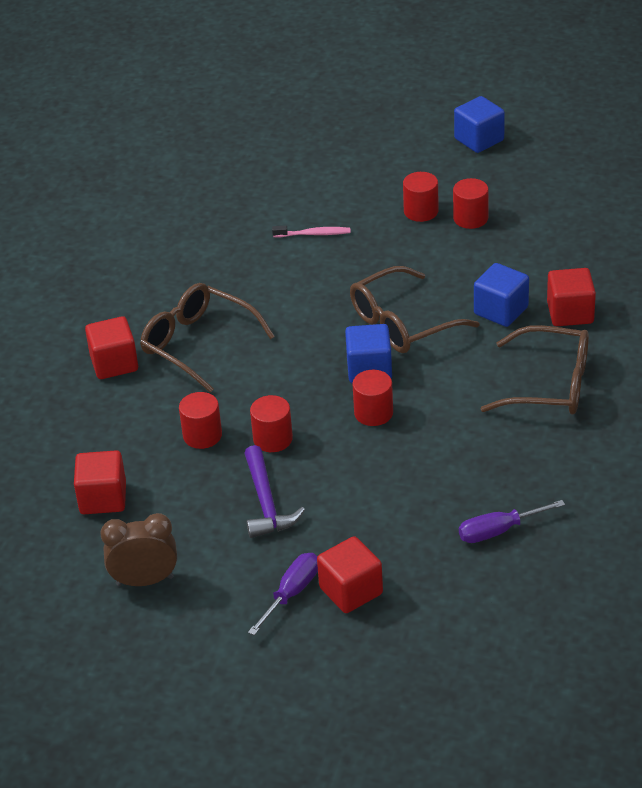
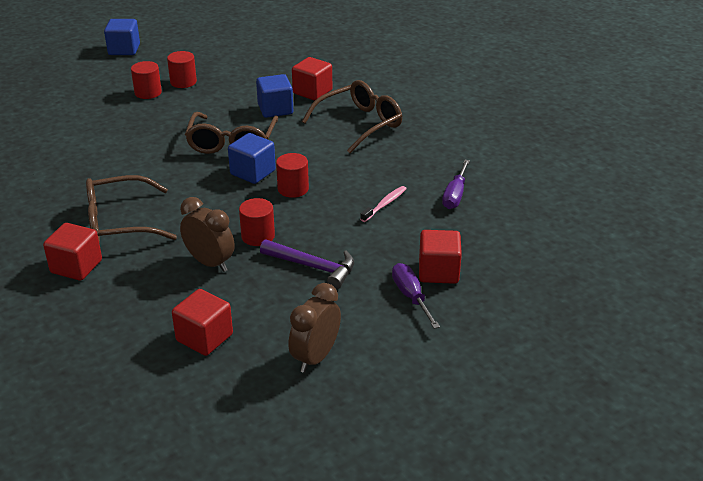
camera: 55 degrees left, 5 degrees down
red cylinder [179,392,222,449] -> brown clock [180,197,235,272]
pink toothbrush [272,226,350,237] -> pink toothbrush moved to [360,186,407,222]

